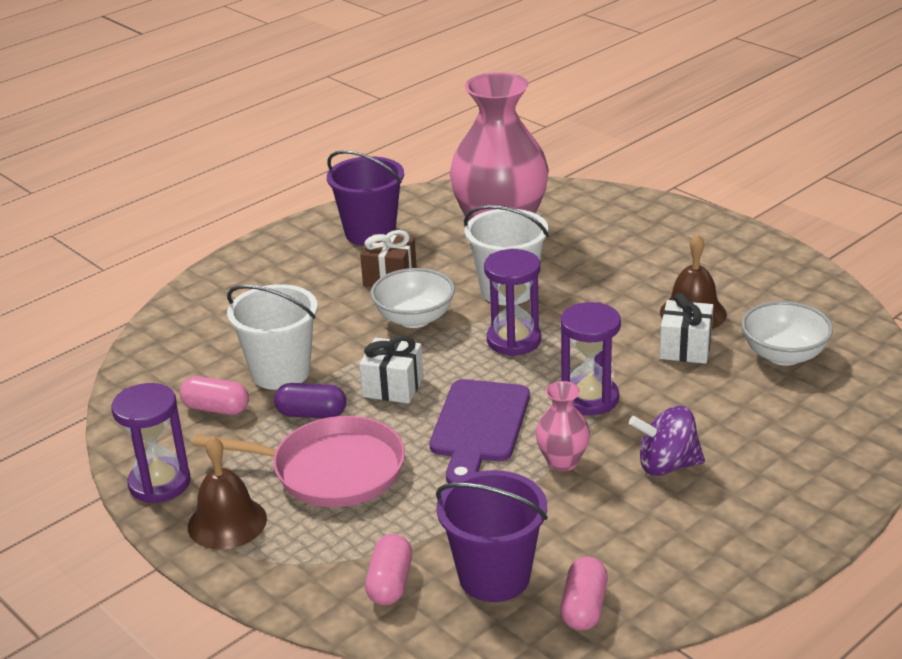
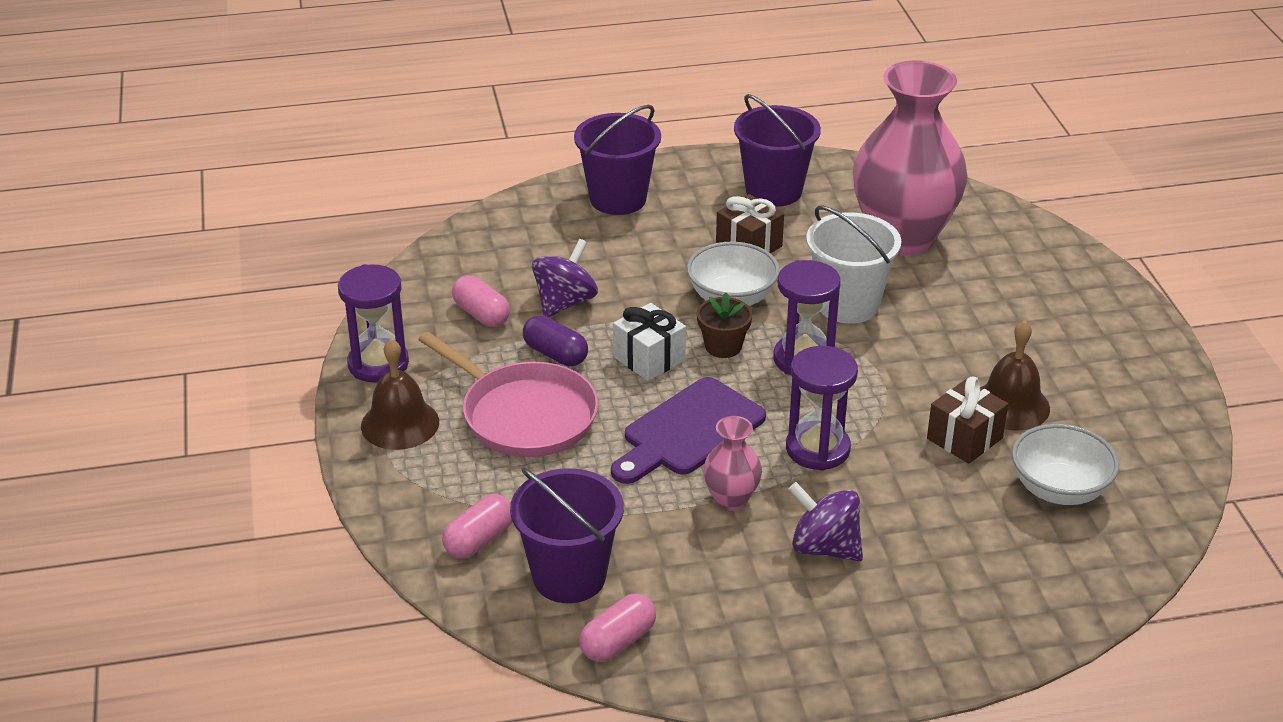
camera: 30 degrees right, 5 degrees up
white bucket [227,284,318,390] -> purple spinning top [532,239,598,318]
white gift [660,293,714,364] -> brown gift [927,377,1008,463]
none -> purple bucket [574,105,661,215]
none -> brown flower pot [697,293,753,358]

